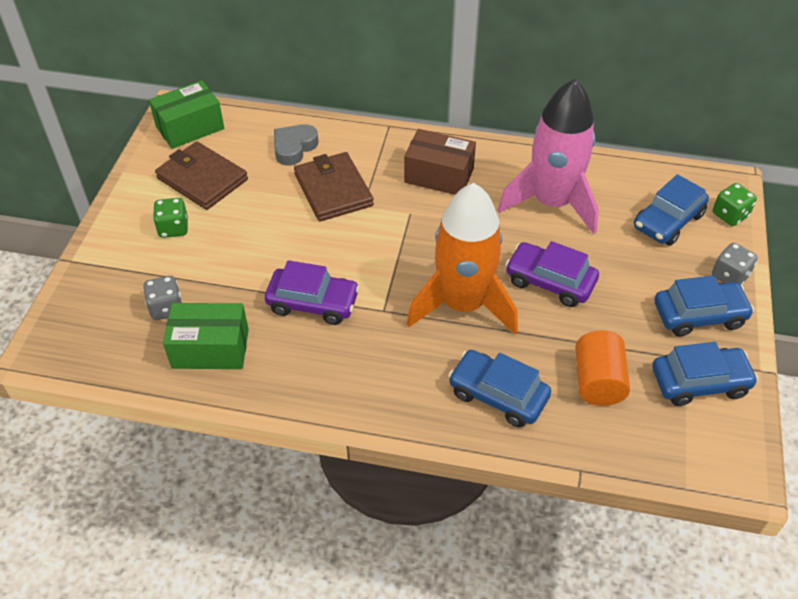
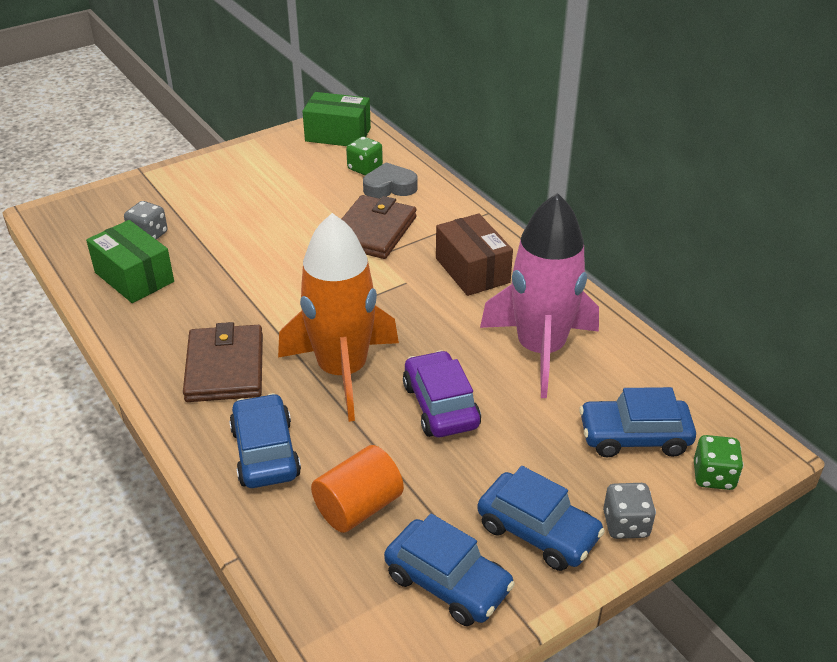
camera: 45 degrees right, 10 degrees down
green dice [153,198,188,238] -> green dice moved to [346,137,383,175]
brown wallet [155,141,248,210] -> brown wallet moved to [183,322,263,402]
purple car [265,260,360,325] -> none

